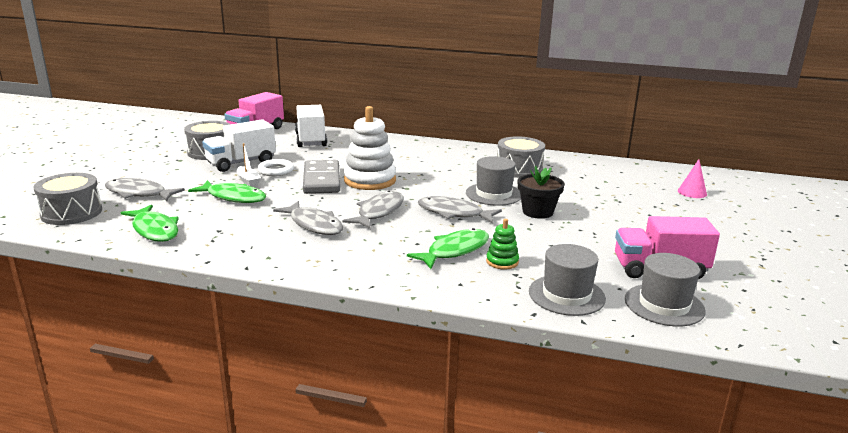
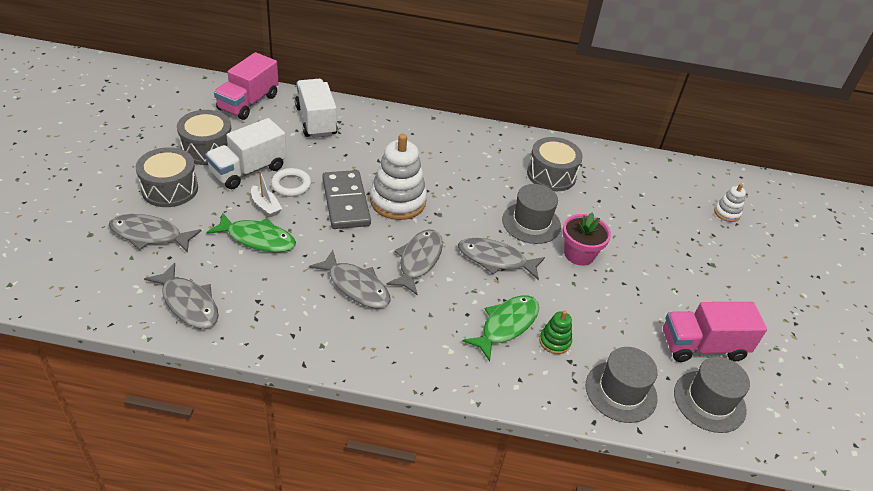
camera: 10 degrees left, 20 degrees up
grey drum [33,173,102,225] -> grey drum moved to [136,147,198,207]
green fish [121,205,179,242] -> grey fish [144,263,219,329]
black flower pot [518,166,565,219] -> pink flower pot [563,212,611,265]
pink cone [678,159,707,198] -> white stacking toy [714,184,746,222]

